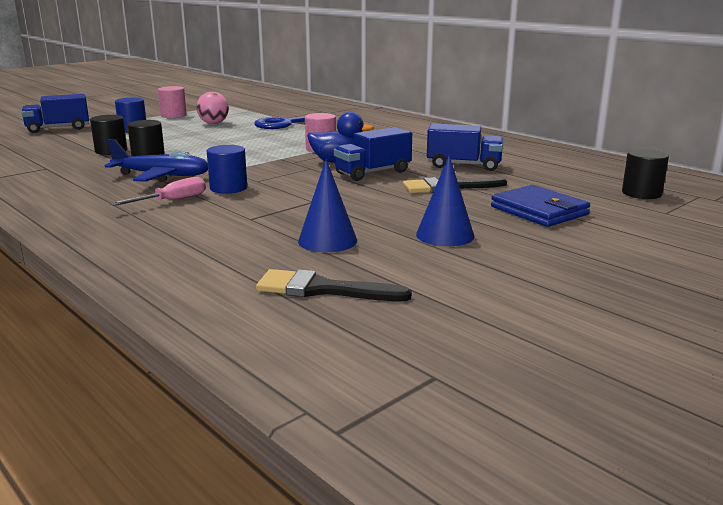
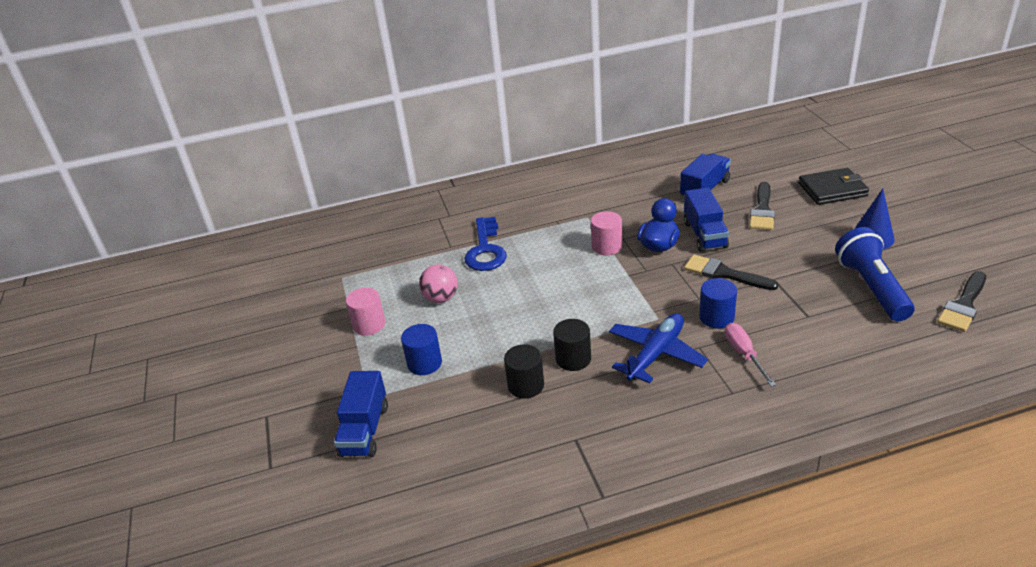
camera: 60 degrees left, 15 degrees up
blue cone [298,159,357,252] -> blue flashlight [835,227,914,321]
blue wallet [491,185,590,227] -> black wallet [798,168,869,205]
black cylinder [622,149,669,199] -> none
none -> black brush [684,255,778,290]

